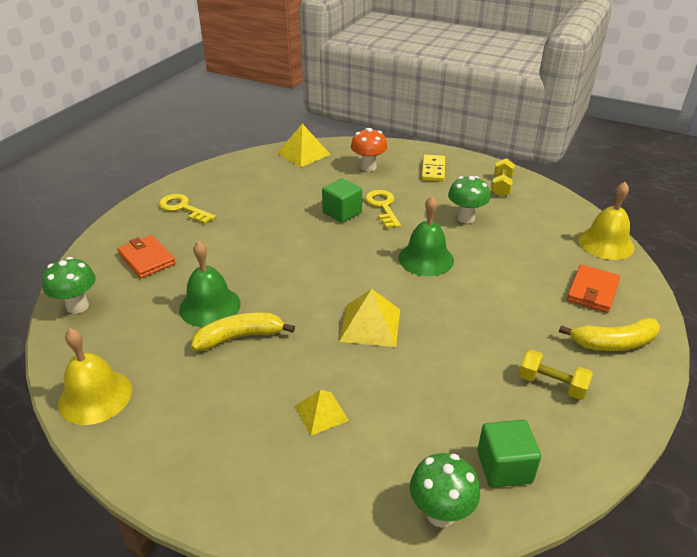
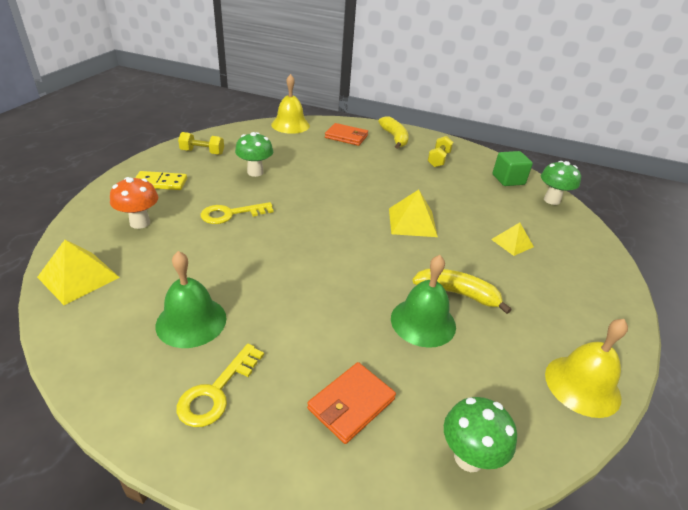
camera: 100 degrees left, 0 degrees up
yellow banana [191,312,295,351] -> yellow banana turned 135 degrees clockwise [412,269,512,314]
green cube [322,178,362,223] -> none
green bell [399,196,454,276] -> green bell moved to [156,251,227,348]

